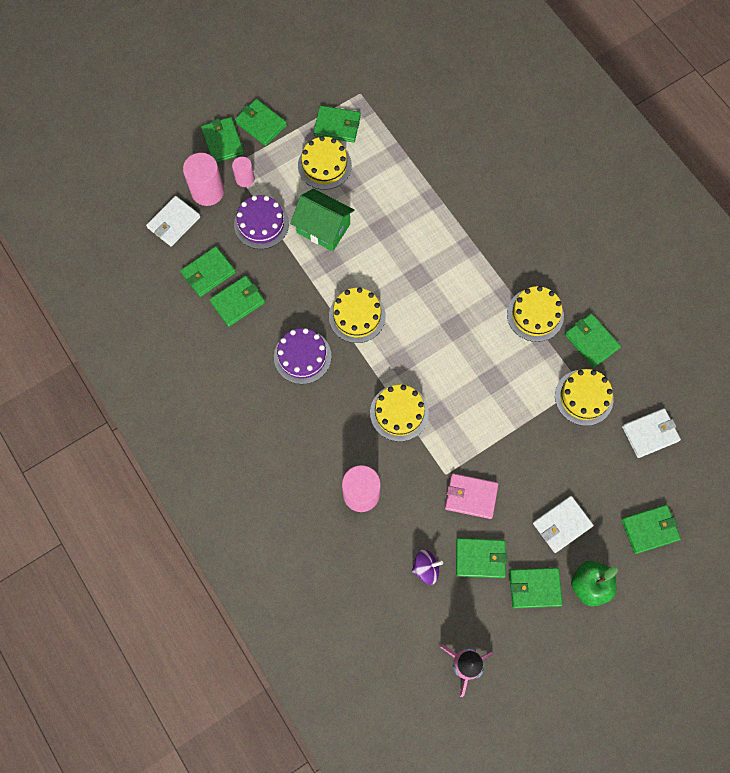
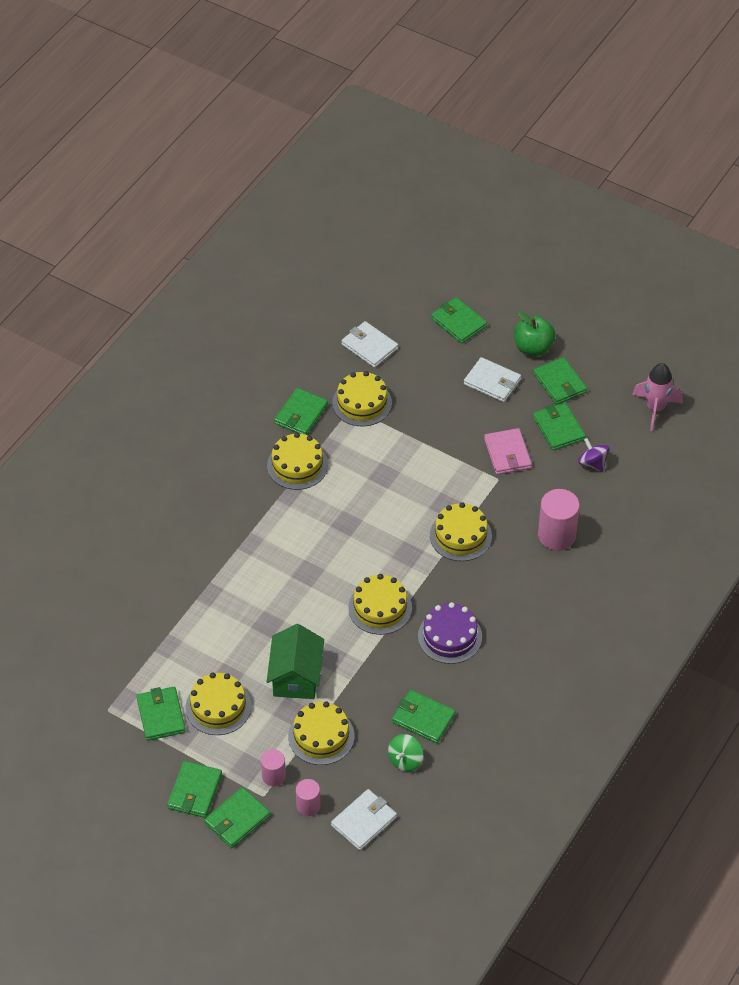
camera: 115 degrees left, 20 degrees down
white wallet [146,196,200,247] -> white wallet turned 60 degrees counterclockwise [331,789,397,850]
green wallet [180,246,236,297] -> green spinning top [388,734,423,772]
pink cylinder [183,153,224,206] -> pink cylinder [296,779,321,816], size x0.58
purple cake [234,195,289,249] -> yellow cake [288,701,355,765]

